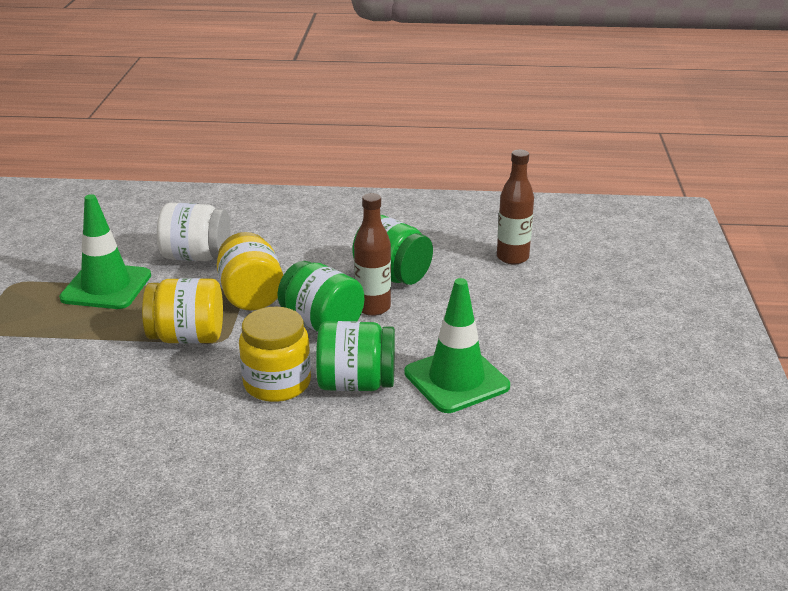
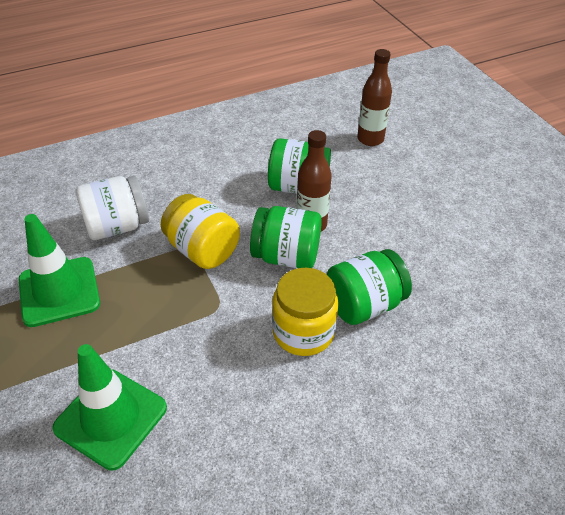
camera: 30 degrees left, 15 degrees up
yellow jar [142,278,223,344] -> none
green traffic cone [404,278,510,413] -> green traffic cone moved to [52,344,167,470]

